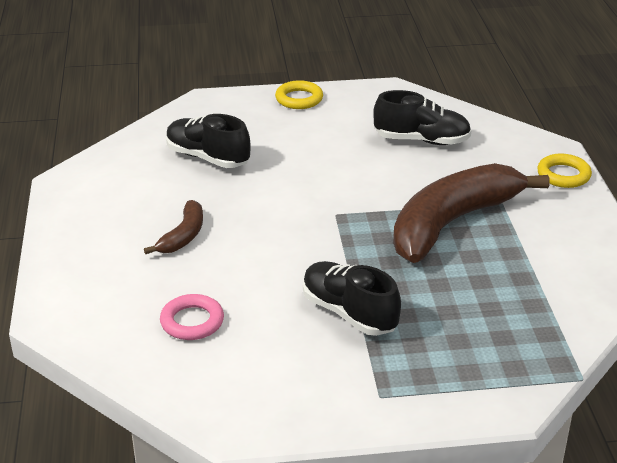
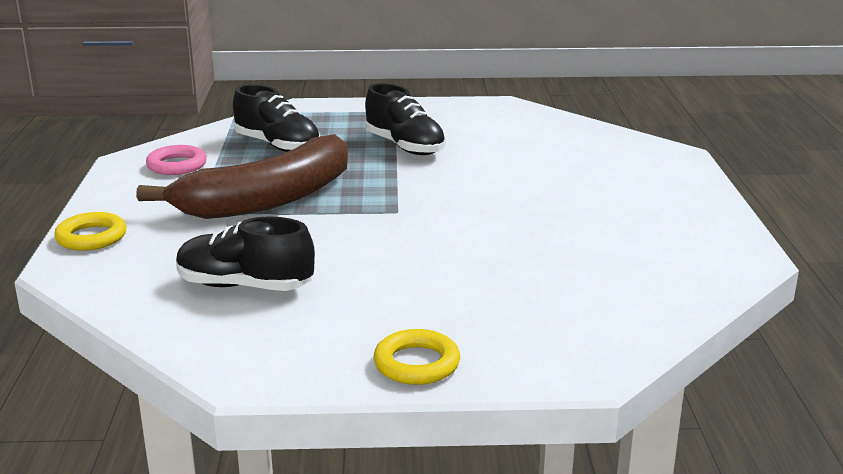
camera: 175 degrees left, 10 degrees down
brown banana [144,200,203,254] -> none
pink ring [160,294,224,340] -> pink ring moved to [146,145,207,175]
black shoe [166,114,251,168] -> black shoe moved to [233,85,320,152]

